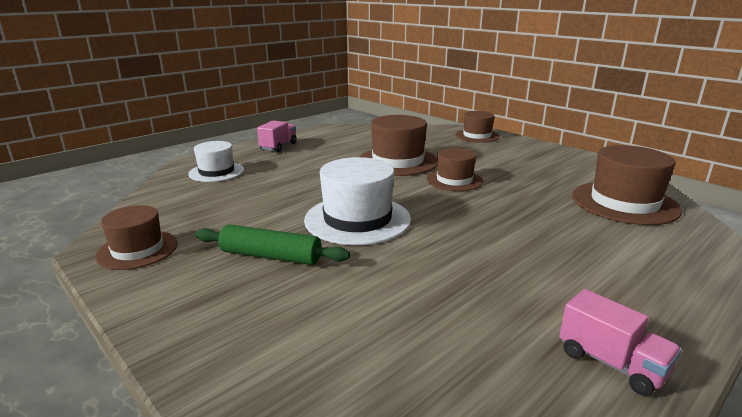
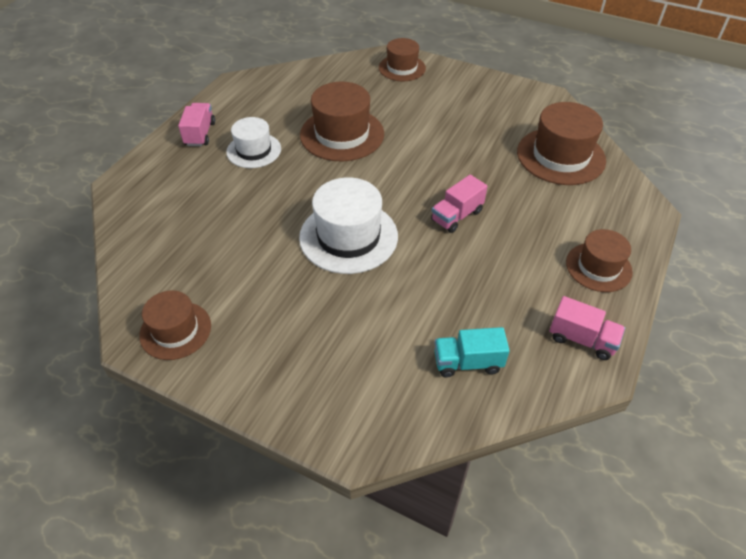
camera: 20 degrees left, 25 degrees up
white hat [188,141,244,182] -> white hat moved to [226,117,281,168]
green rolling pin [195,224,350,265] -> none
brown hat [427,148,483,191] -> brown hat moved to [566,229,633,292]
none -> pink truck [431,175,487,233]
none -> turquoise truck [434,327,510,377]

